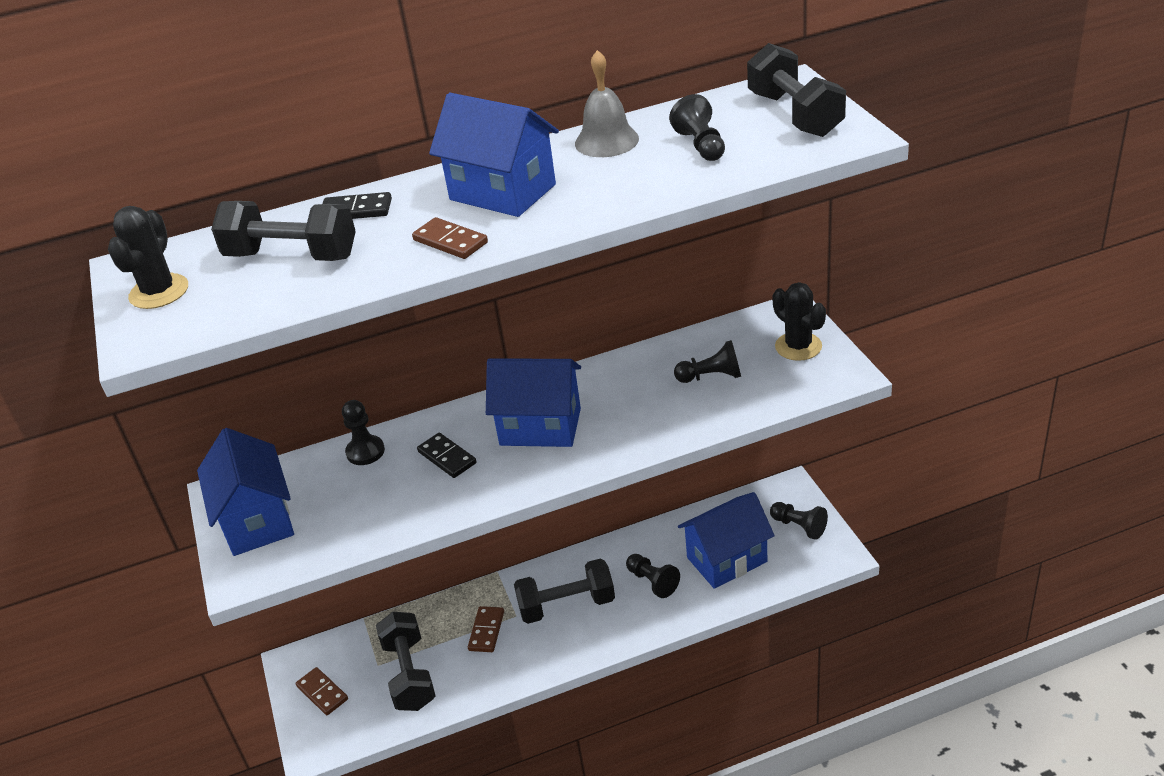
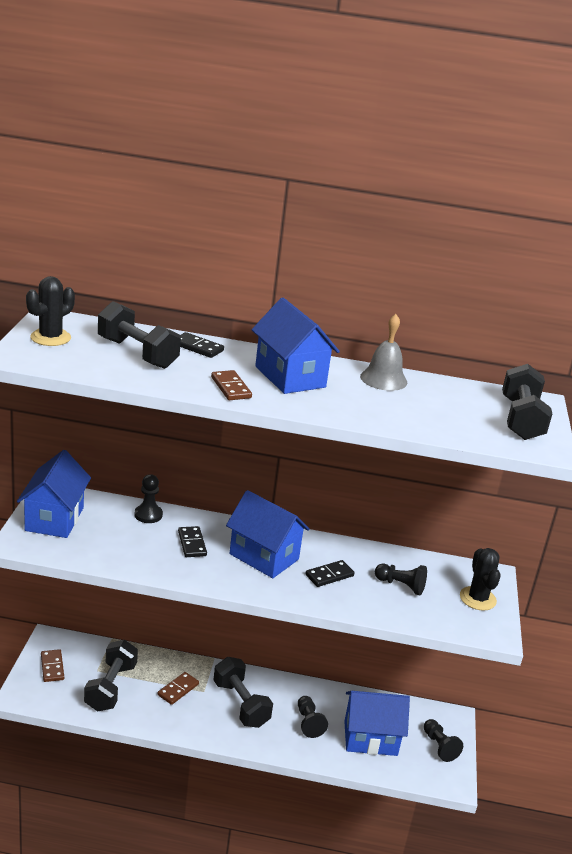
camera: 20 degrees right, 10 degrees down
black dumbbell [514,559,615,624] -> black dumbbell turned 45 degrees clockwise [213,657,273,728]
black pawn [669,94,725,161] -> none
none -> black domino [305,560,354,587]

